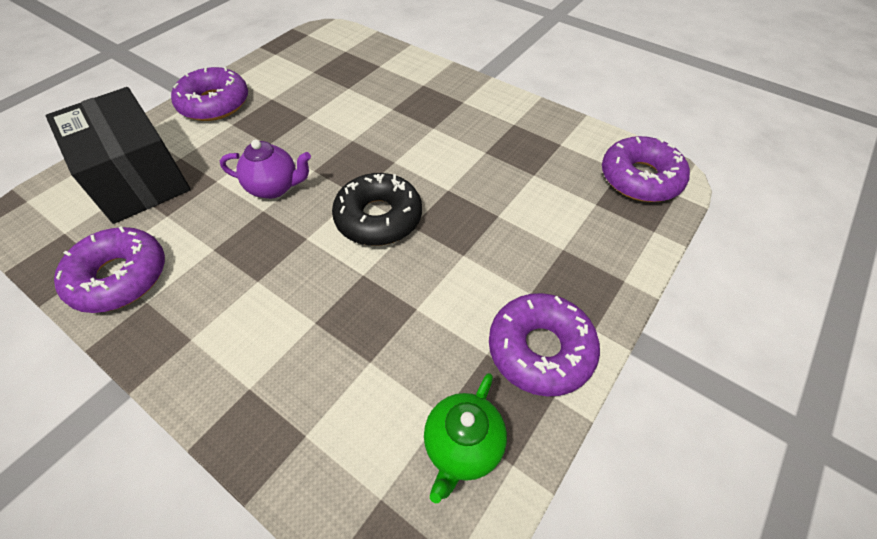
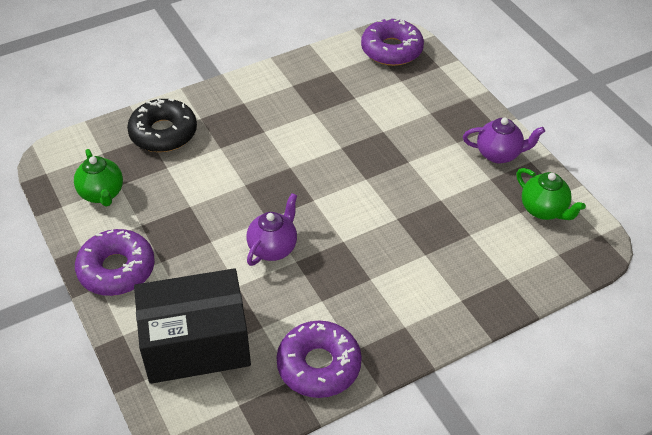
camera: 65 degrees left, 5 degrees down
black donut [332,173,422,246] -> black donut moved to [127,99,197,152]
purple donut [489,293,600,397] -> purple teapot [463,117,545,163]
none -> green teapot [74,149,123,207]

